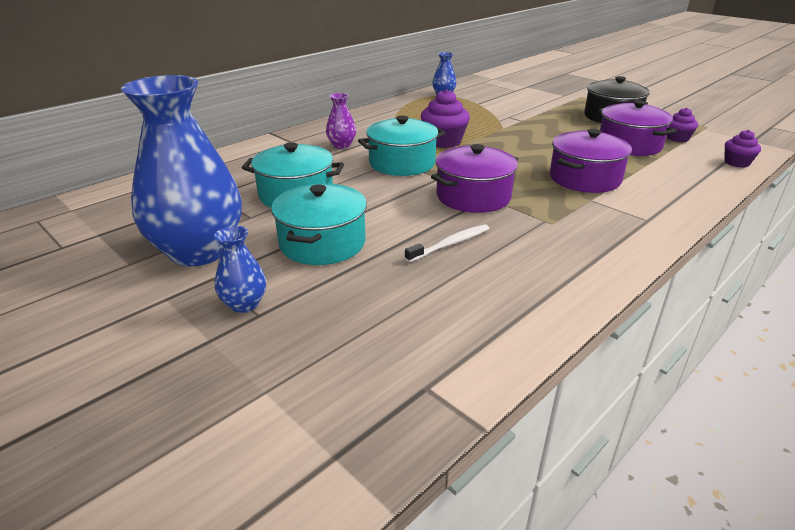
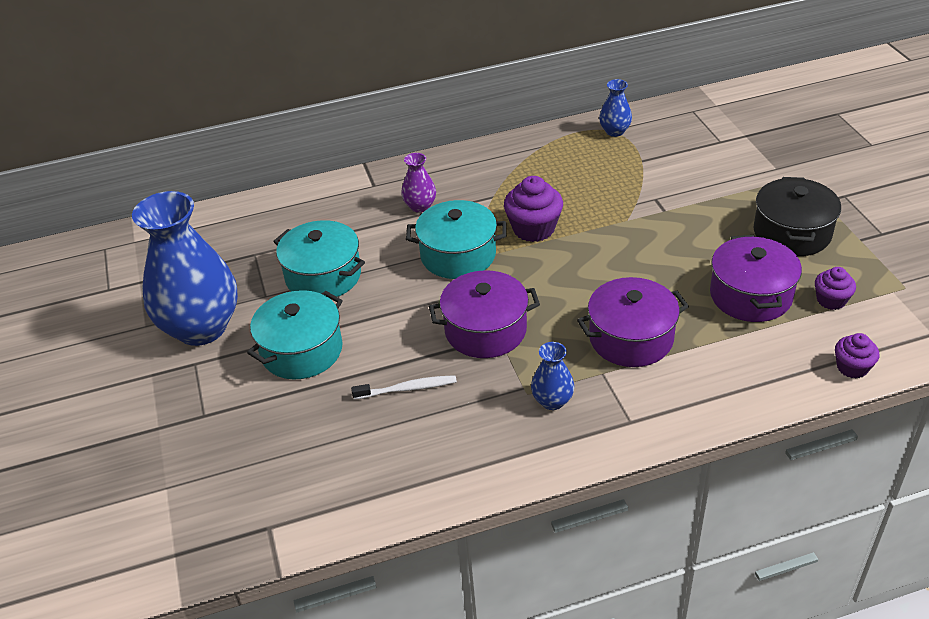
camera: 30 degrees right, 10 degrees up
blue vase [214,226,266,313] -> blue vase moved to [531,342,574,410]

